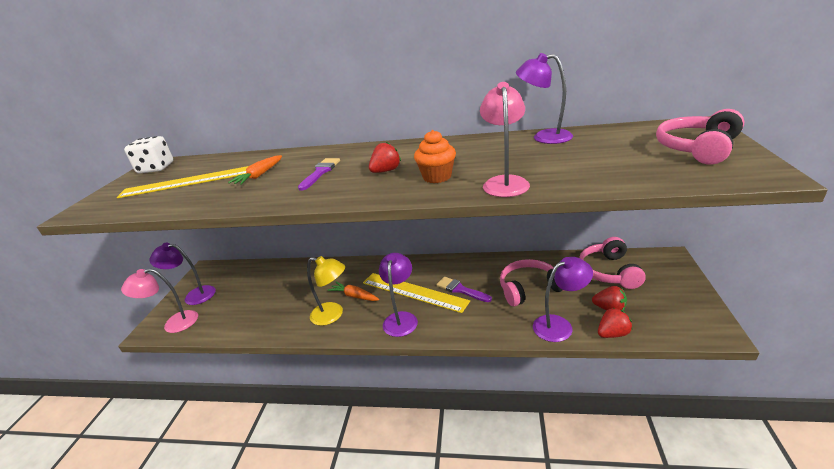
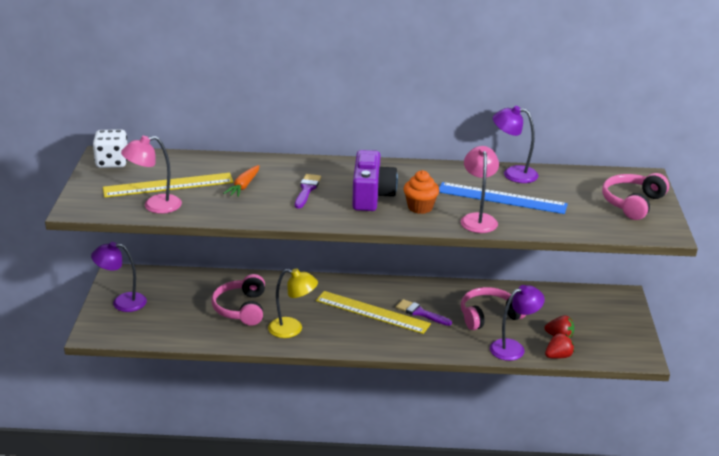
camera: 10 degrees left, 0 degrees up
pink lamp [121,269,198,333] -> pink lamp moved to [121,136,182,214]
orange carrot [327,282,379,301] -> none
red strawberry [369,142,401,173] -> purple camera [352,150,398,211]
purple lamp [379,253,418,337] -> none
pink headphones [579,237,646,289] -> pink headphones moved to [211,274,265,326]
none -> blue ruler [439,182,568,214]

